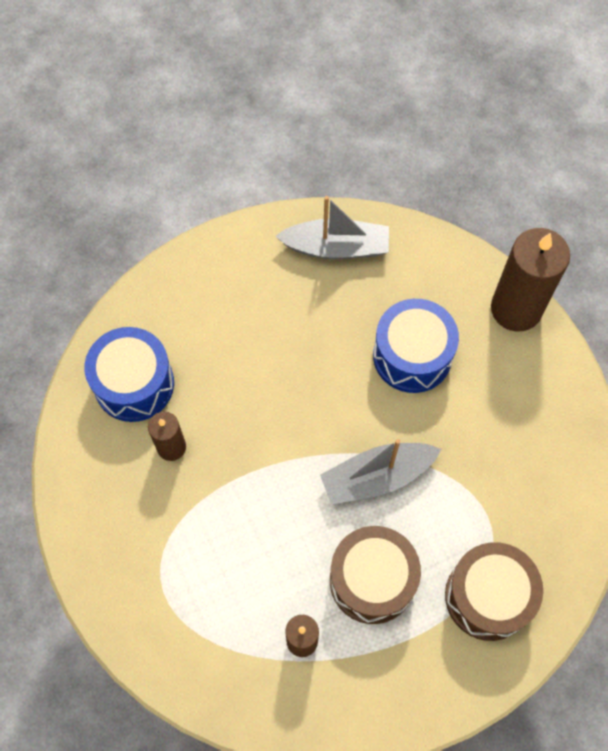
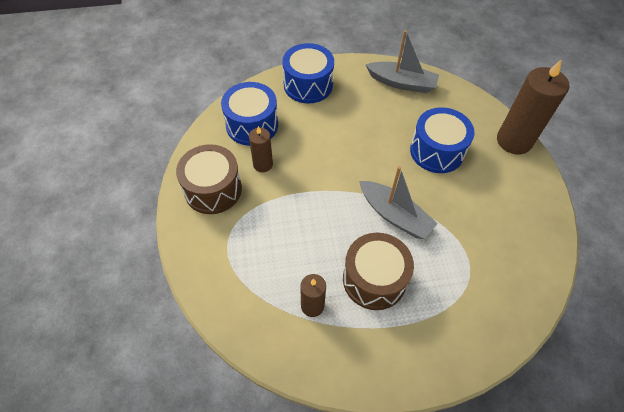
camera: 15 degrees right, 10 degrees down
grey boat [320,439,441,505] -> grey boat turned 135 degrees counterclockwise [359,166,438,239]
brown drum [445,542,543,641] -> brown drum moved to [176,144,242,214]
none -> blue drum [282,43,334,103]

